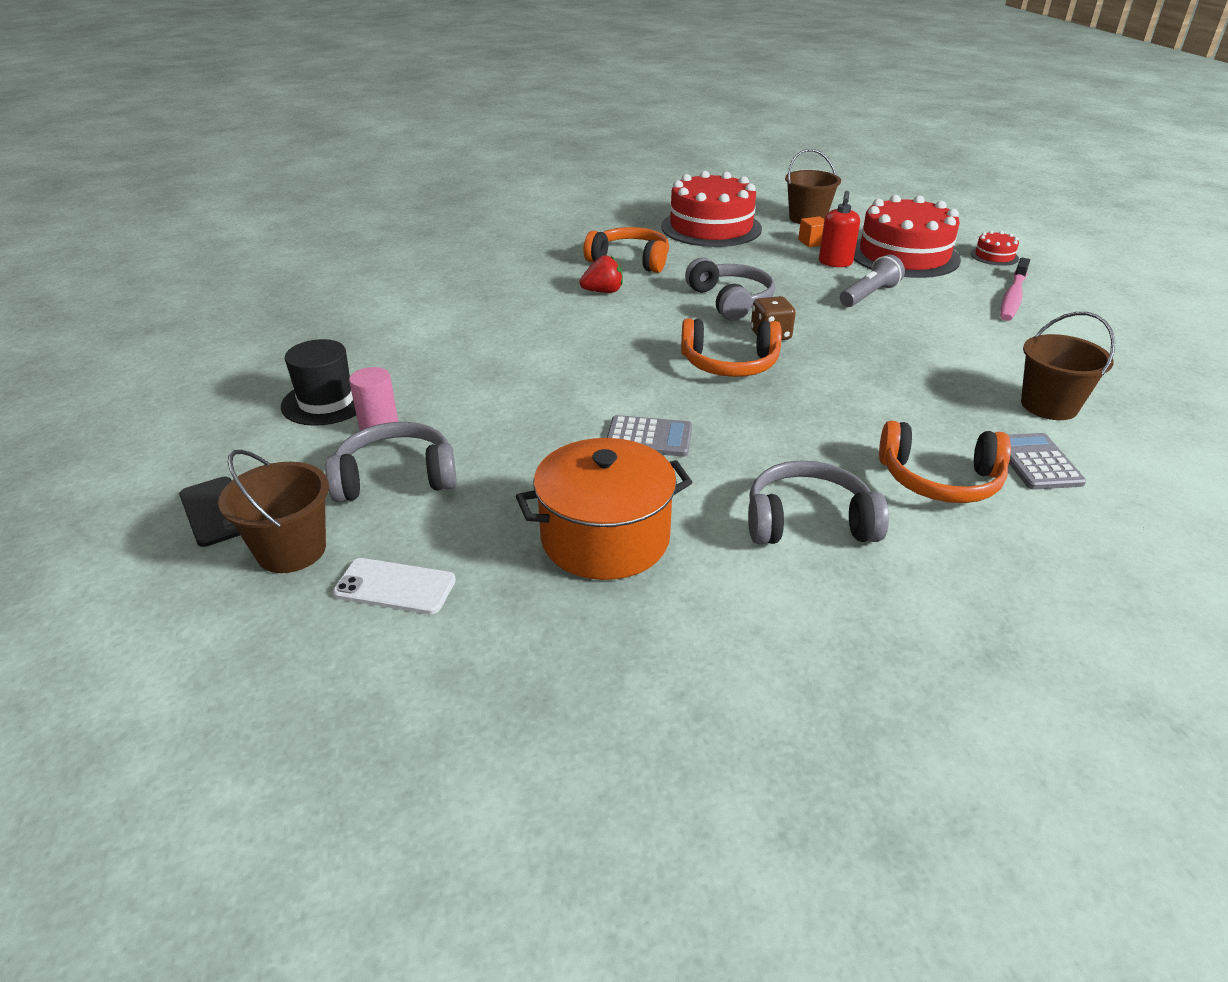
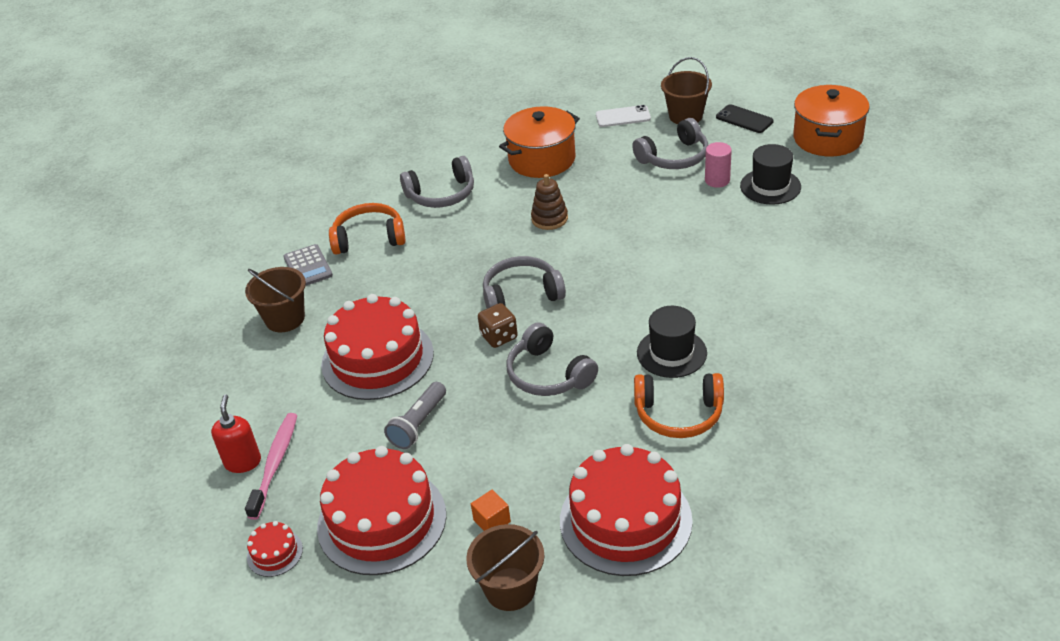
camera: 165 degrees right, 5 degrees up
red strawberry [580,256,623,293] -> black hat [637,306,707,378]
grey calculator [607,415,692,457] -> brown stacking toy [531,174,568,230]
orange headphones [681,319,782,377] -> grey headphones [483,256,566,309]
red soap dispenser [819,191,860,267] -> red soap dispenser moved to [211,394,261,473]
none -> red cake [321,294,434,400]
none -> orange pot [793,85,870,157]

